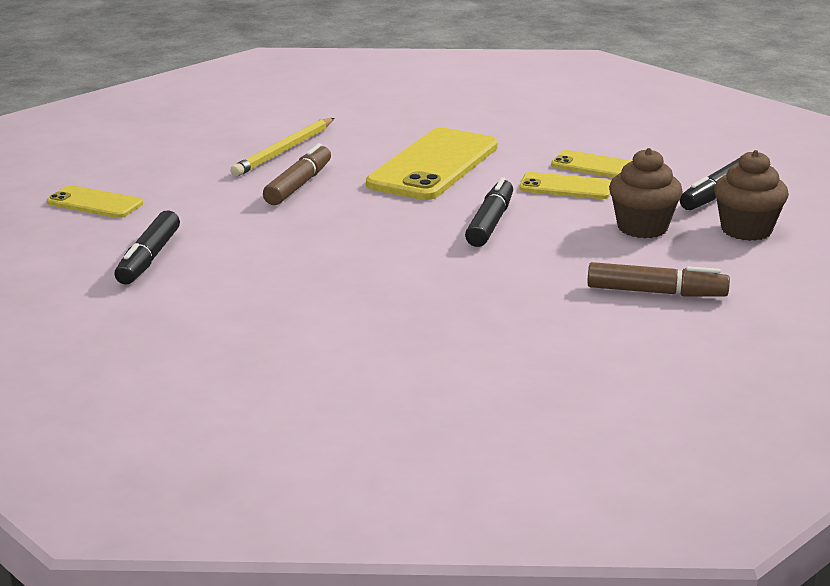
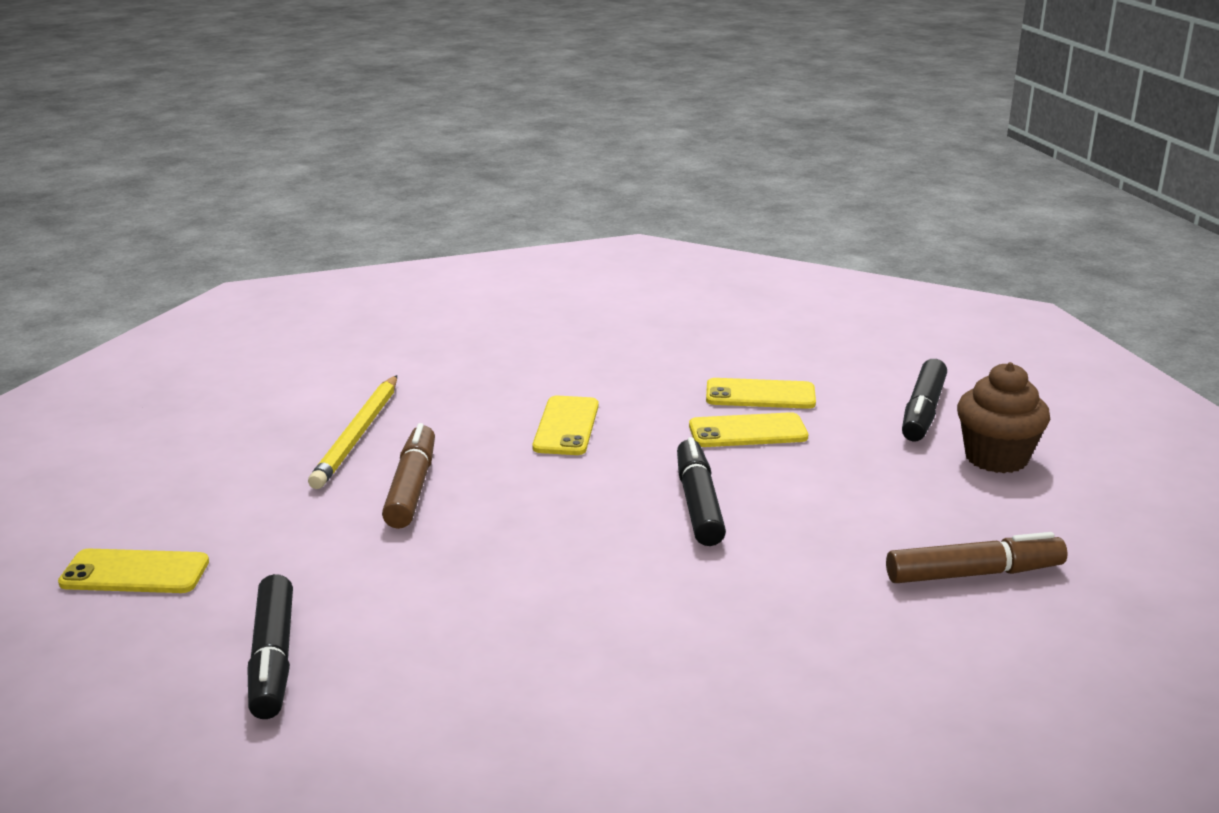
camera: 20 degrees left, 0 degrees up
yellow phone [366,128,498,200] -> yellow phone [532,396,599,455], size x0.53
brown cupcake [609,148,683,238] -> none

